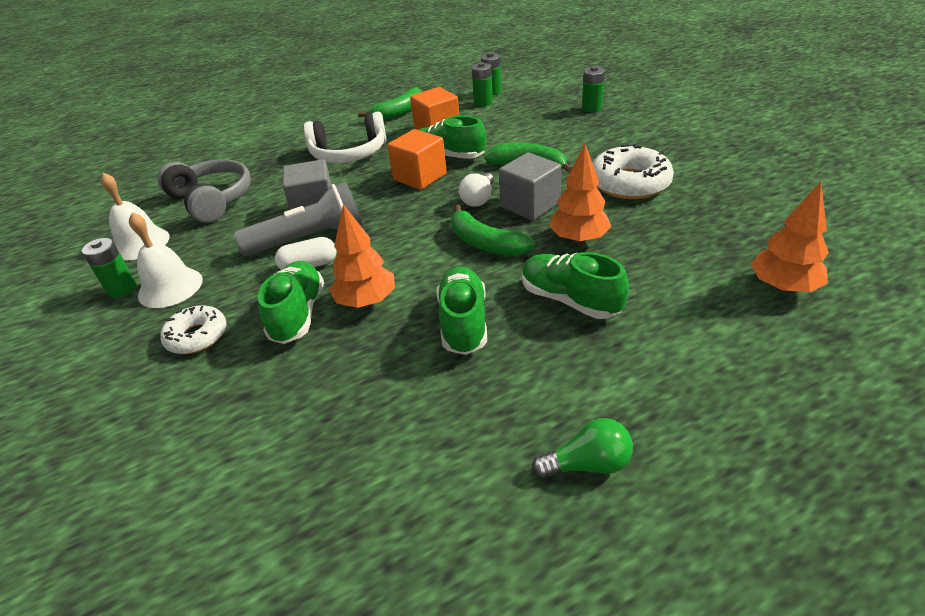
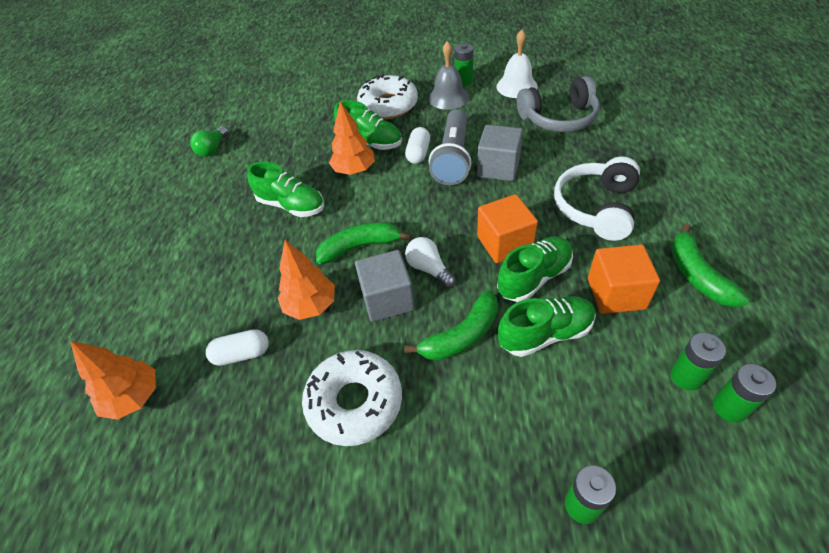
camera: 120 degrees right, 10 degrees up
white bell [129,212,203,308] -> grey bell [428,41,469,110]
white donut [160,305,227,354] -> white donut [357,74,418,119], size x1.62
green shoe [522,252,629,319] -> green shoe moved to [498,296,596,357]
green light bulb [532,418,633,479] -> green light bulb moved to [190,126,228,157]
none -> white capsule [205,329,269,366]

